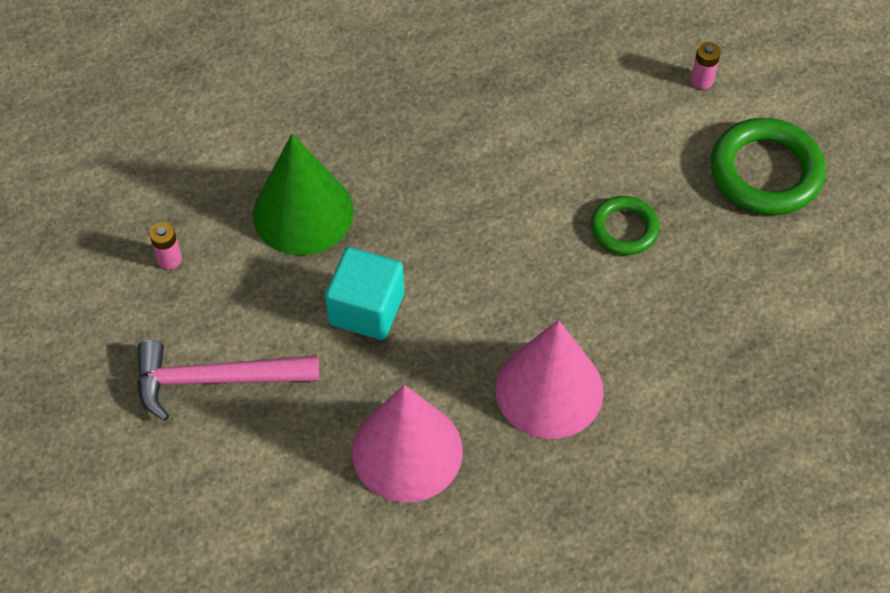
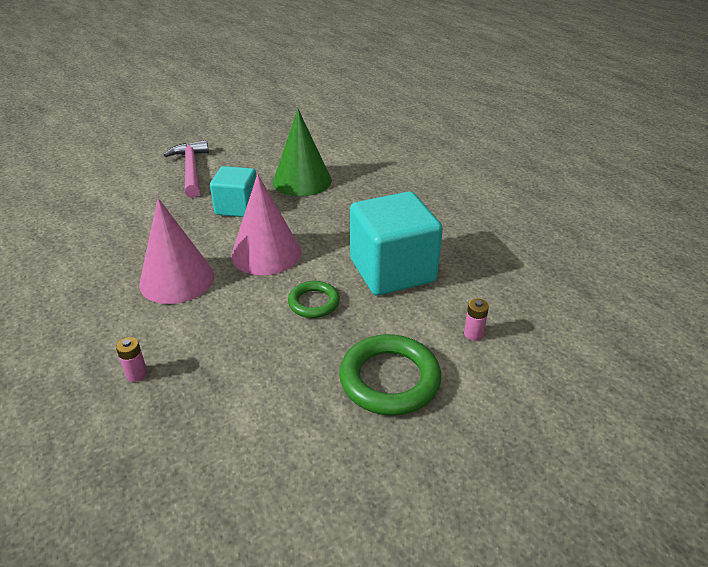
camera: 80 degrees right, 20 degrees down
pink battery [149,222,182,270] -> pink battery moved to [116,337,147,382]
pink cone [352,385,463,503] -> pink cone moved to [231,174,301,275]
none -> turquoise cube [350,191,443,296]

